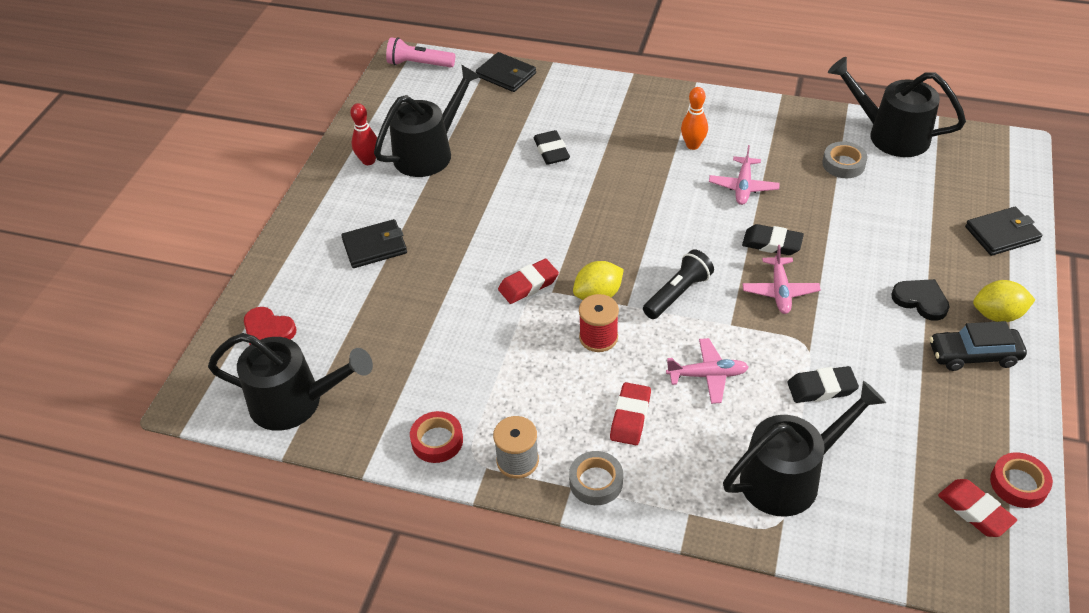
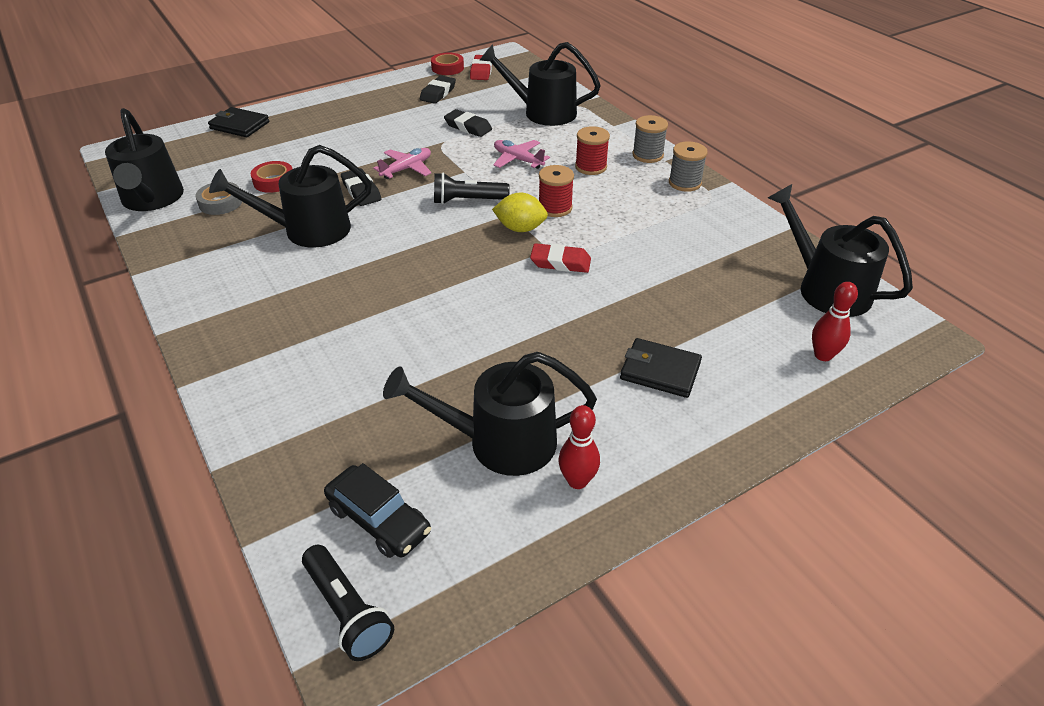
camera: 140 degrees left, 5 degrees down
red heart [244,307,296,345] -> red bowling pin [812,282,858,361]
pink flashlight [386,37,455,67] -> black flashlight [302,545,394,661]
red tape [410,411,463,463] -> red tape moved to [251,161,292,193]
black wallet [476,52,536,92] -> none
black eraser [533,130,570,165] -> black eraser moved to [420,76,456,104]
grey tape [569,451,623,505] -> grey spool [632,115,668,163]
red eraser [610,382,651,445] -> red spool [575,126,610,175]
orange bowling pin [681,87,708,150] -> none
pink plane [709,145,780,205] -> black watering can [209,145,372,248]
black heart [891,279,950,321] -> none
black car [930,321,1027,371] -> black car moved to [324,463,431,558]
yellow lemon [973,280,1035,322] -> none

